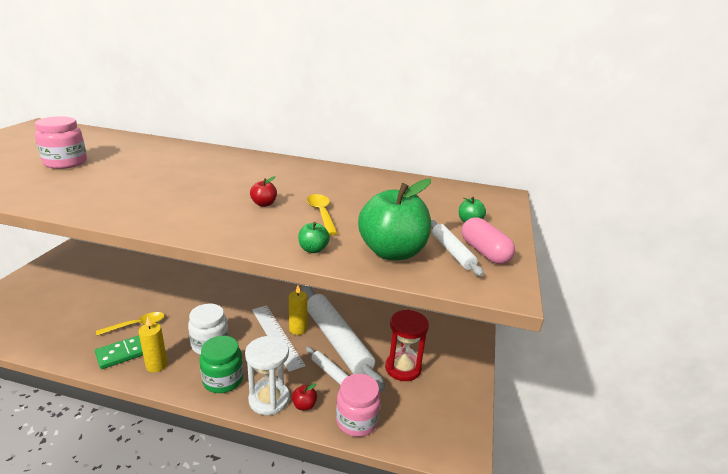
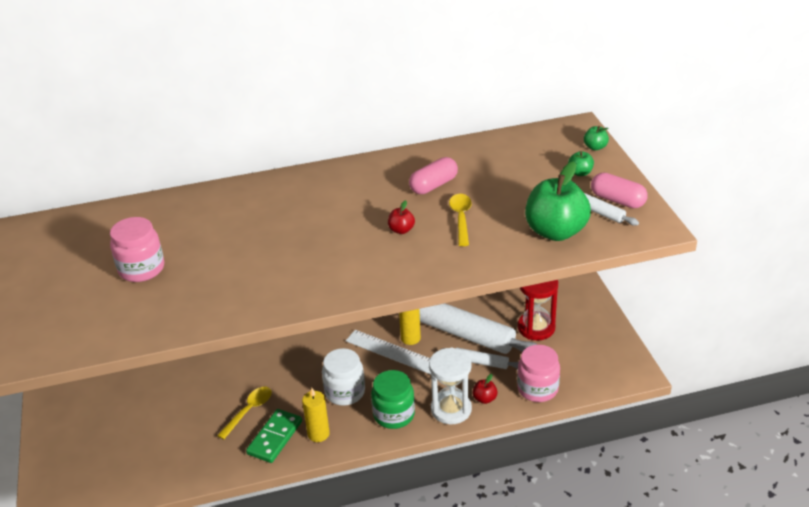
camera: 25 degrees left, 10 degrees up
green apple [298,222,330,253] -> green apple moved to [584,126,609,150]
yellow spoon [307,194,338,235] -> yellow spoon turned 45 degrees clockwise [449,194,472,246]
none -> pink capsule [409,157,458,194]

